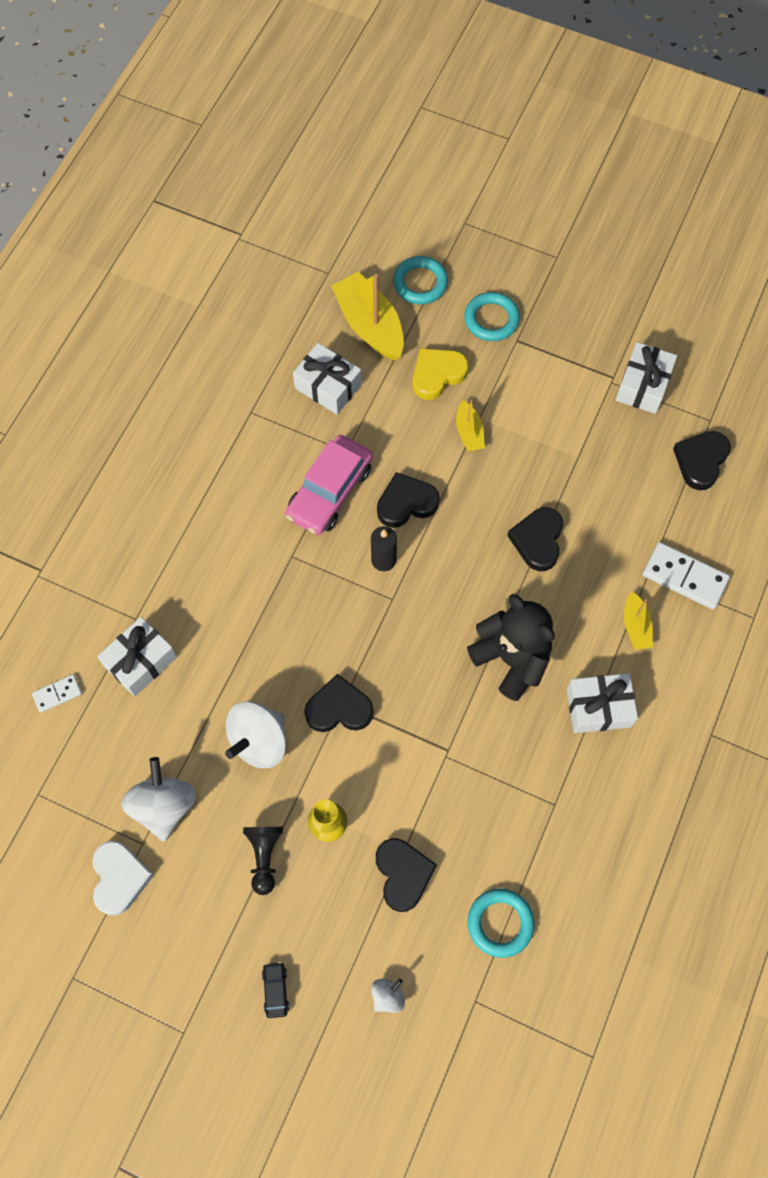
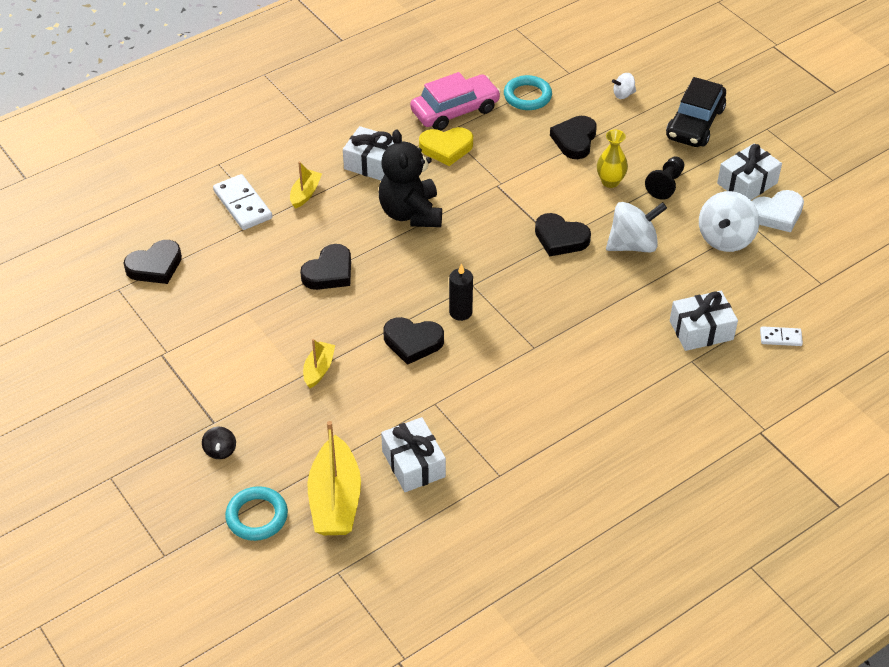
camera: 150 degrees left, 20 degrees down
white heart [92,841,154,916] -> white heart turned 135 degrees counterclockwise [752,190,804,232]
black car [262,962,289,1018] -> black car [666,77,726,147], size x2.35
pink car [285,435,373,535] -> pink car moved to [410,72,501,131]
yellow heart [413,348,469,400] -> yellow heart moved to [419,127,473,166]
turquoise ring [464,292,520,341] -> black spinning top [202,427,236,459]
white gift [616,342,677,414] -> white gift moved to [717,143,782,200]

